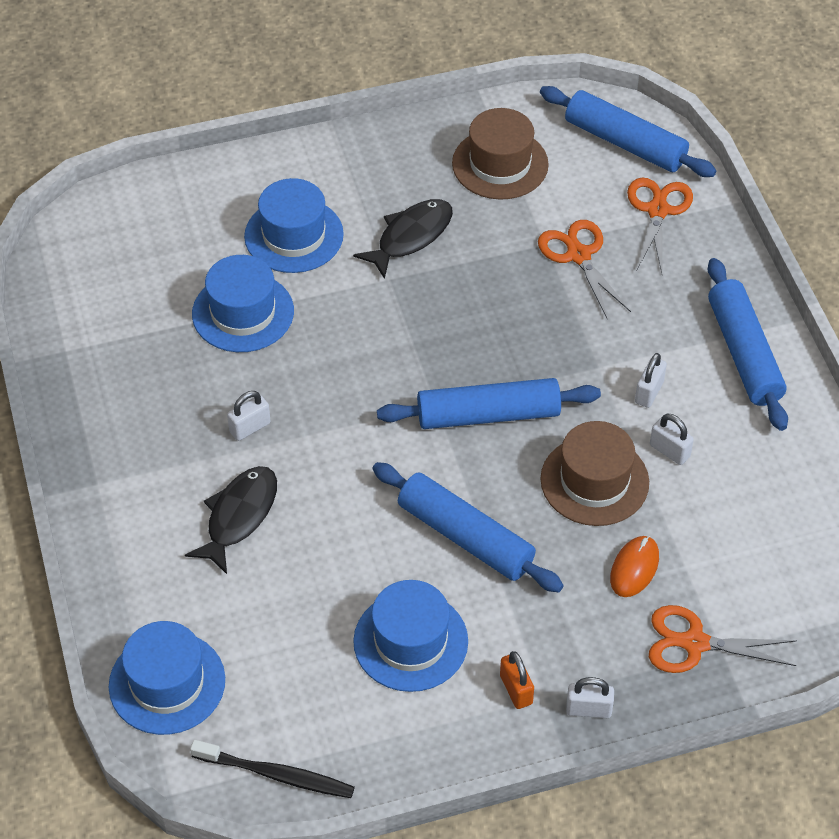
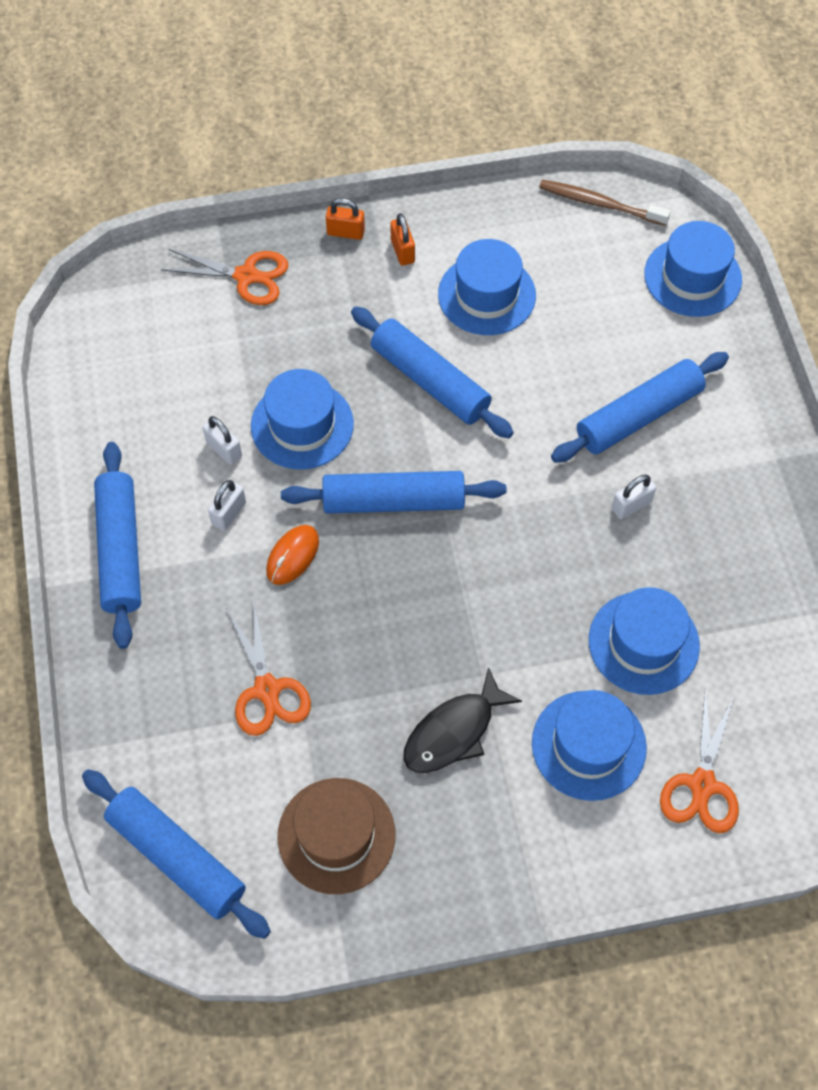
camera: 175 degrees left, 10 degrees up
black fish [185,466,277,574] -> blue rolling pin [551,352,729,463]
black toothbrush [190,740,355,798] -> brown toothbrush [539,180,671,226]
brown hat [541,421,649,526] -> blue hat [251,369,354,469]
white padlock [566,677,614,718] -> orange padlock [326,198,365,240]
orange mouse [610,536,659,597] -> orange mouse moved to [266,525,319,585]
orange scissors [627,177,693,273] -> orange scissors moved to [660,690,739,833]

